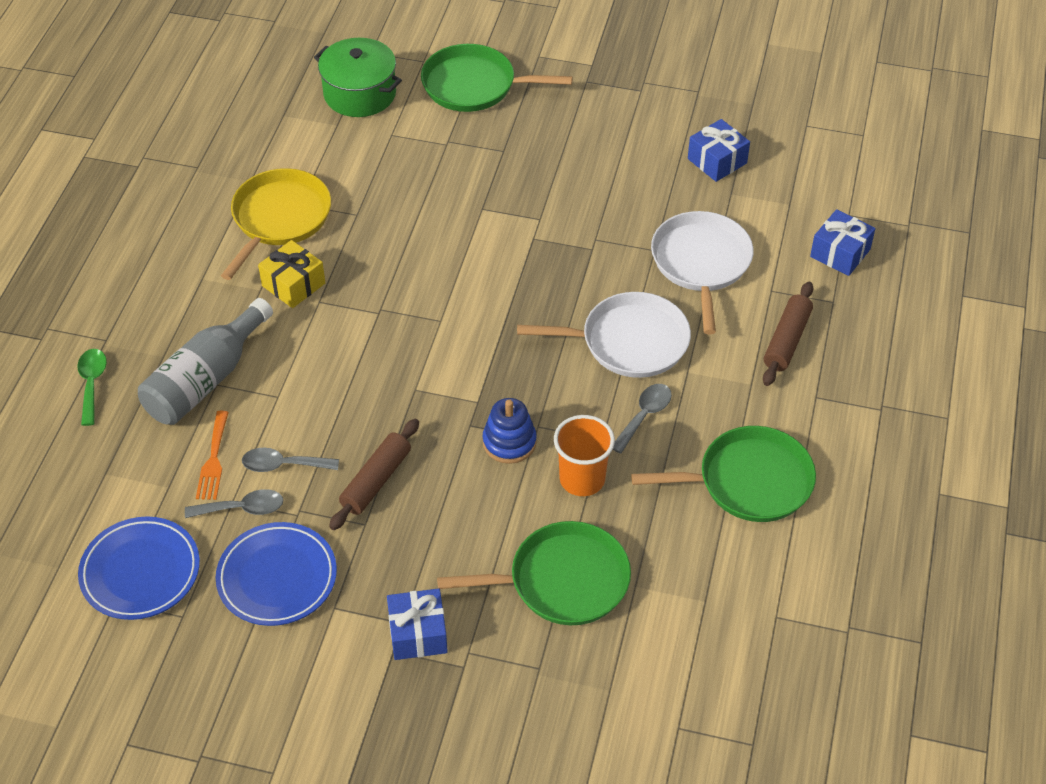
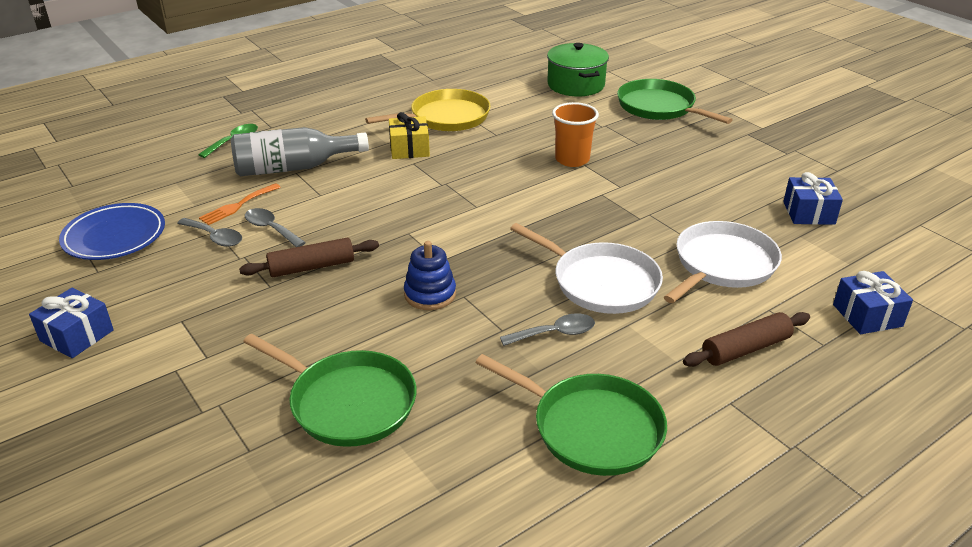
camera: 40 degrees right, 15 degrees down
blue plate [216,522,337,626] -> none
blue gift [387,588,448,660] -> blue gift moved to [29,288,114,358]
orange cup [554,415,615,496] -> orange cup moved to [552,102,599,167]

